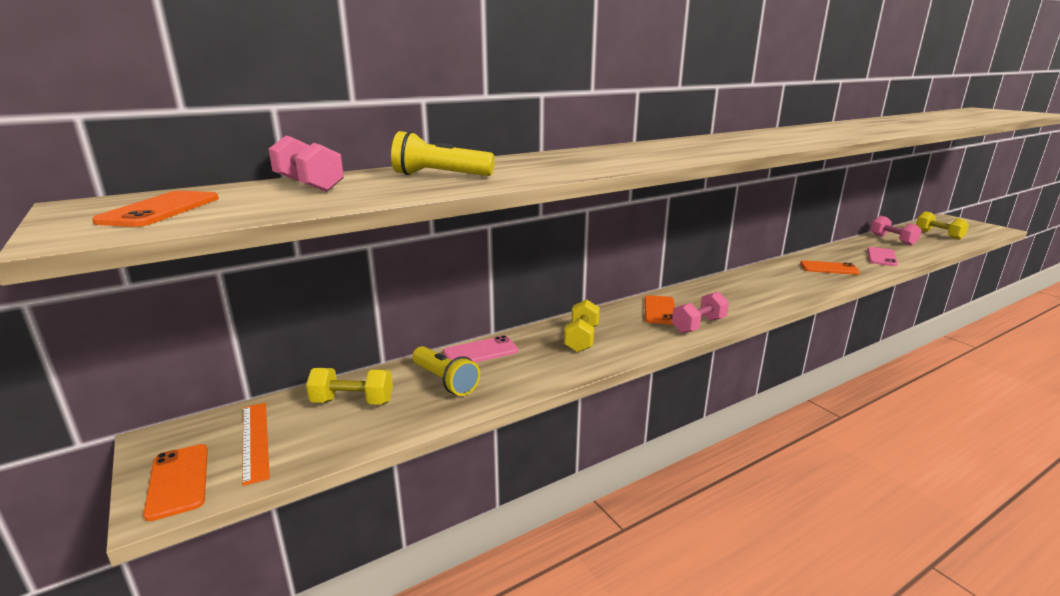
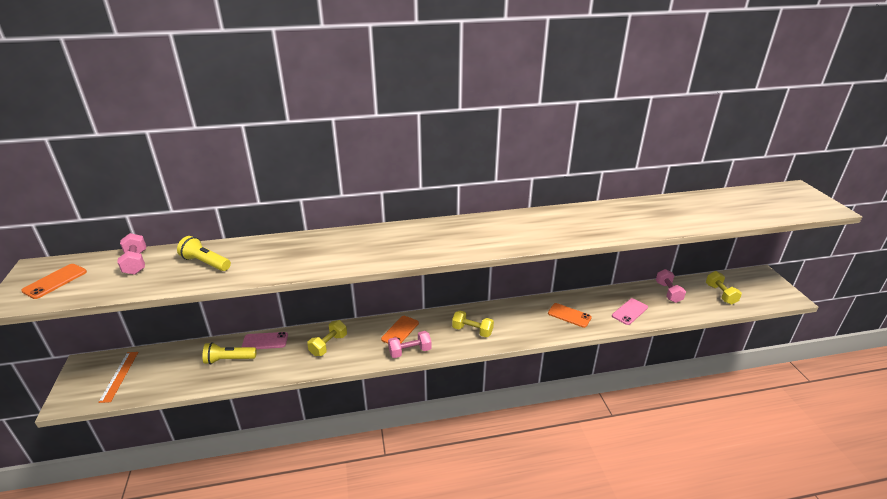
camera: 20 degrees right, 10 degrees up
orange phone [143,444,208,521] -> none
yellow dumbbell [306,368,393,405] -> yellow dumbbell moved to [452,310,494,337]
yellow flashlight [412,346,480,396] -> yellow flashlight turned 105 degrees clockwise [203,342,257,364]

